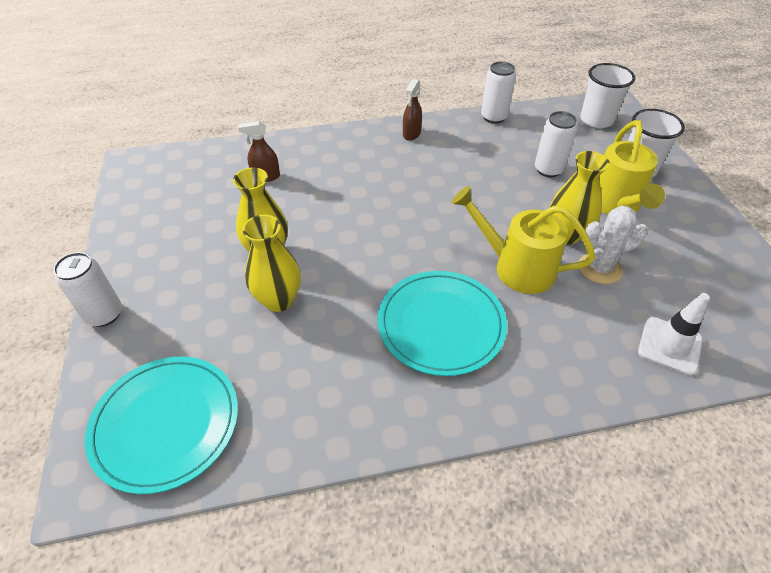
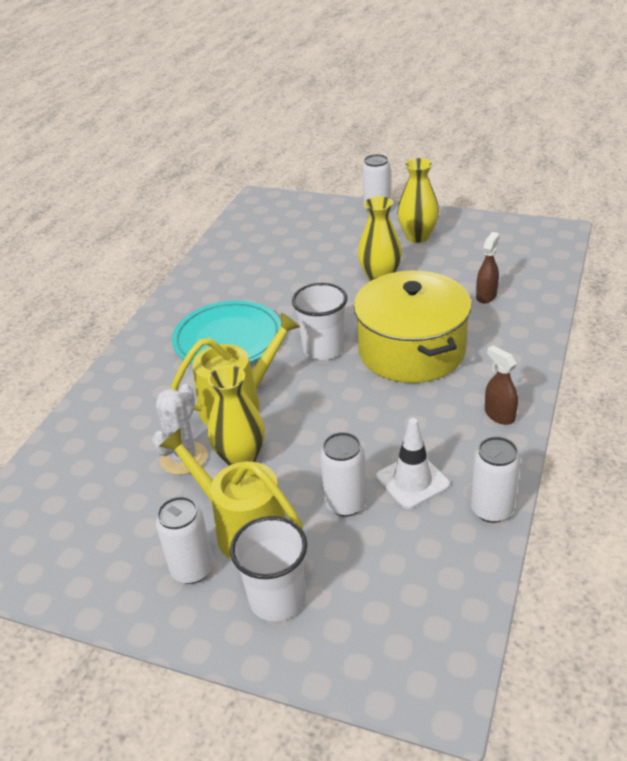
camera: 125 degrees right, 10 degrees down
turquoise plate [85,357,238,494] -> none
yellow vase [243,215,301,312] -> yellow vase moved to [397,158,439,243]
white cup [580,63,635,128] -> white cup moved to [292,283,347,360]
white traffic cone [638,293,710,376] -> white traffic cone moved to [376,418,450,509]
none -> white can [156,496,214,584]
none -> yellow pot [354,271,472,383]

